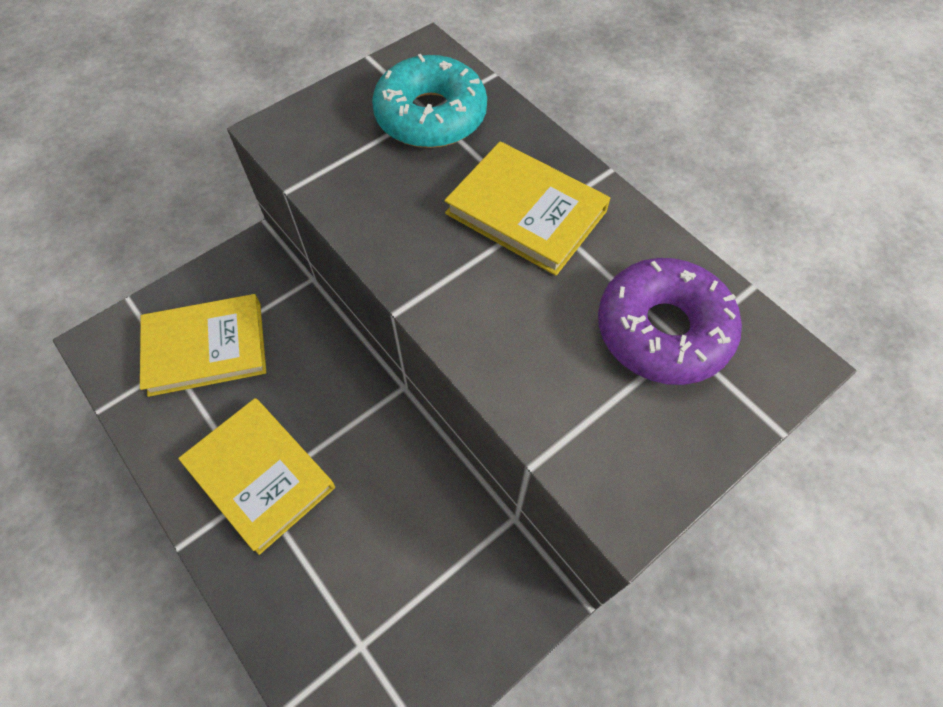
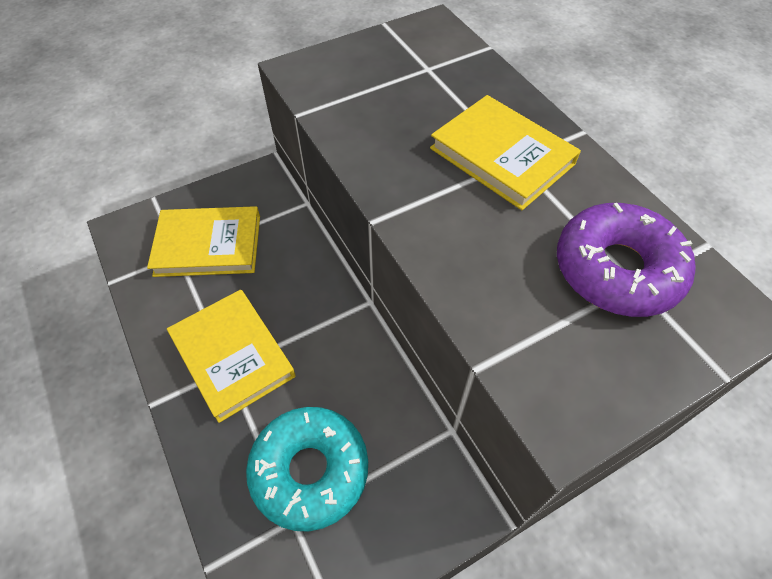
camera: 10 degrees right, 5 degrees down
turquoise donut [372,54,487,148] -> turquoise donut moved to [246,407,368,531]

